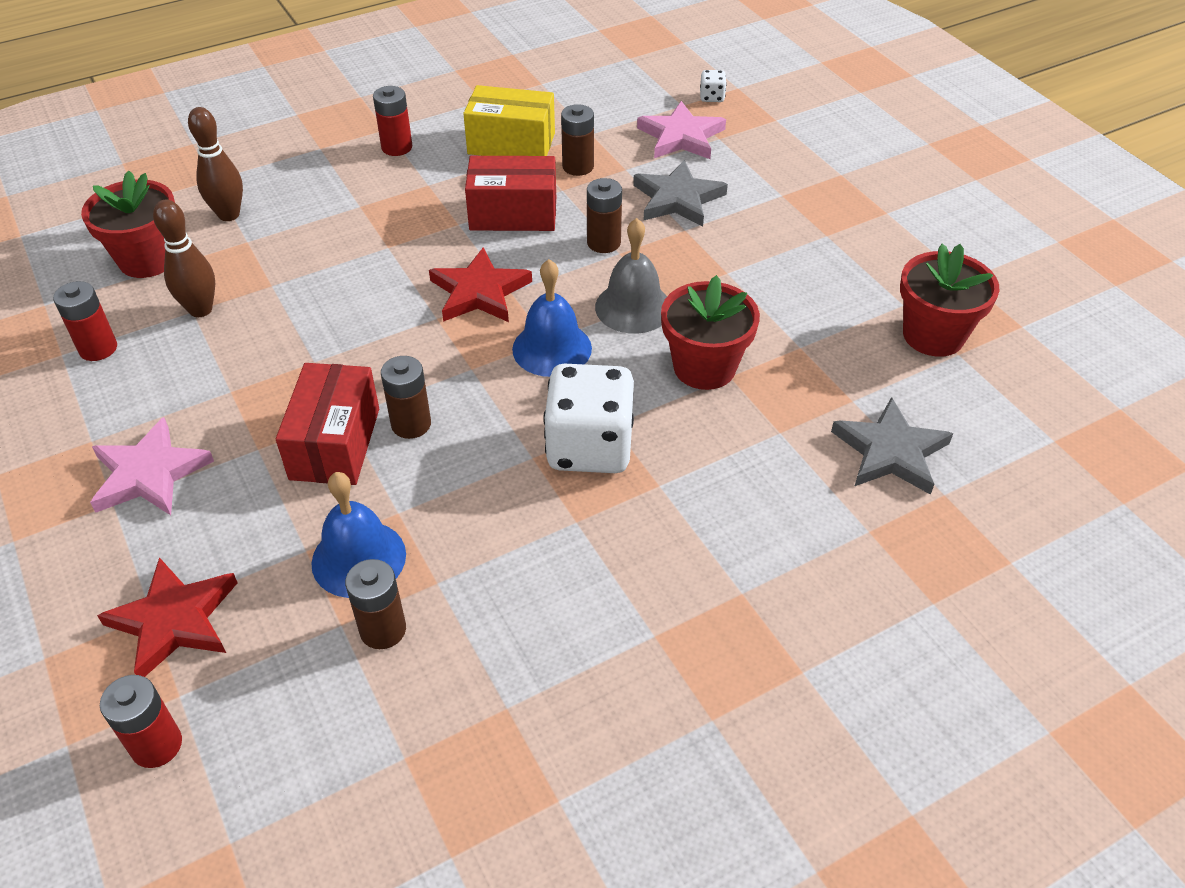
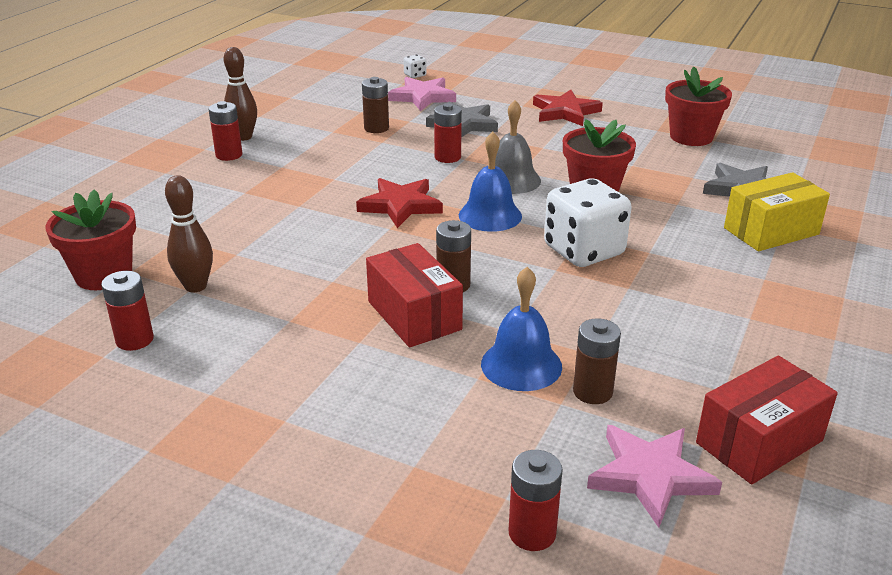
camera: 35 degrees left, 15 degrees down
pink star [90,417,214,515] -> pink star moved to [587,425,722,528]
red star [97,557,238,677] -> red star moved to [533,90,603,126]
brown bowling pin [188,107,243,221] -> brown bowling pin moved to [224,47,257,141]
yellow box [463,85,555,156] -> yellow box moved to [724,172,830,251]
red box [465,156,556,231] -> red box moved to [696,356,838,485]
brown battery [587,178,622,253] -> red battery [434,103,462,163]

